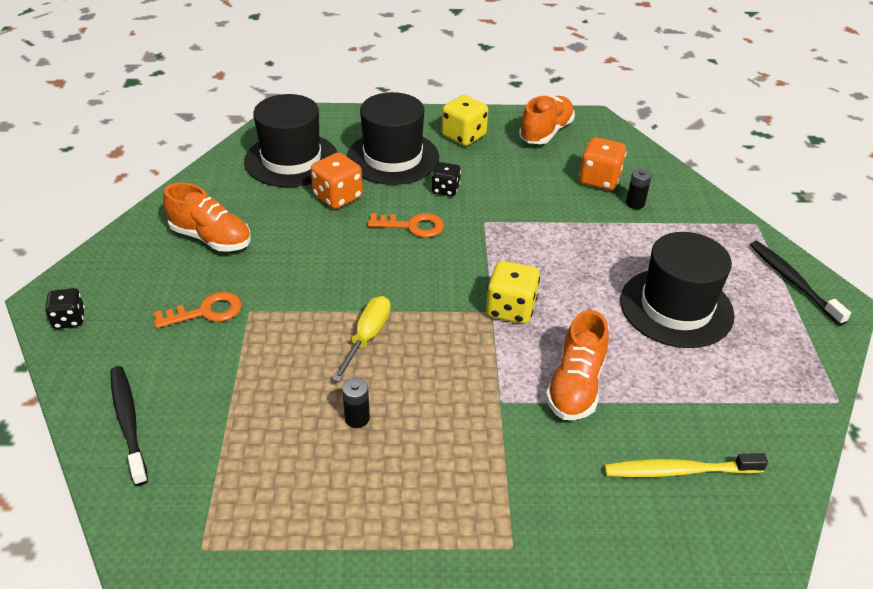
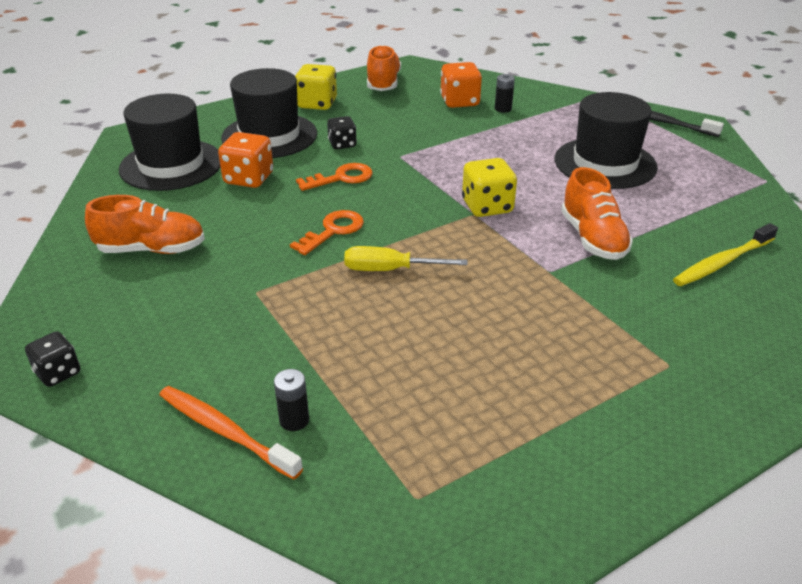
camera: 30 degrees left, 5 degrees down
black toothbrush [111,366,148,486] -> orange toothbrush [159,386,303,480]
orange key [154,292,242,328] -> orange key moved to [290,210,364,255]
yellow screwdriver [332,296,391,382] -> yellow screwdriver turned 75 degrees counterclockwise [344,246,467,271]
black battery [342,378,370,428] -> black battery moved to [274,369,309,431]

